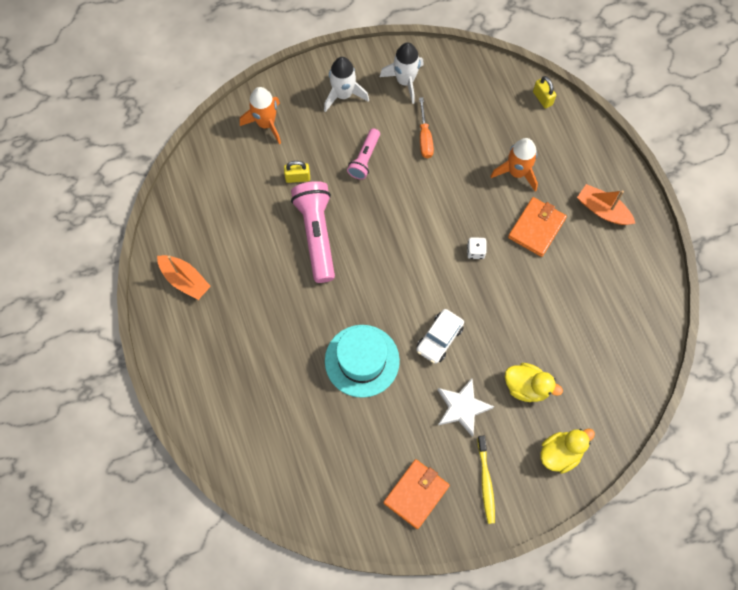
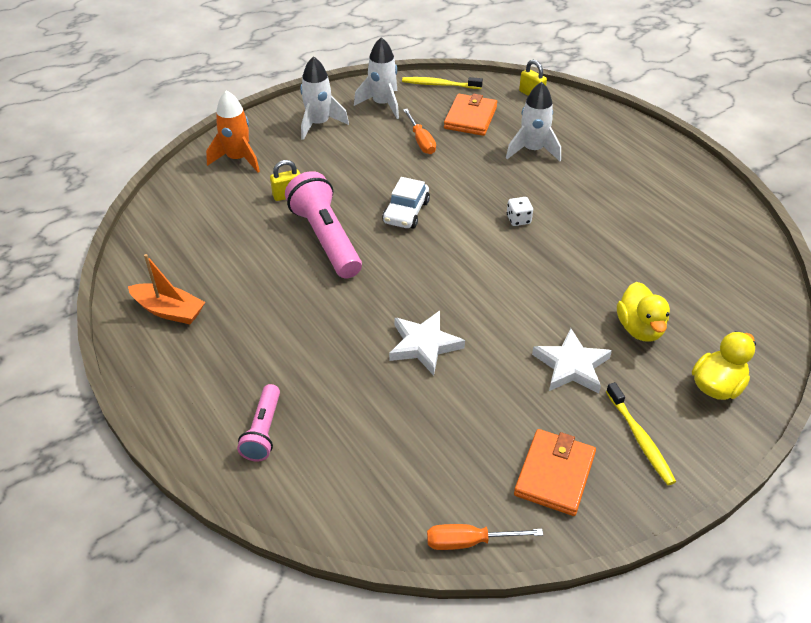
camera: 15 degrees left, 25 degrees down
turquoise hat [325,325,400,398] -> white star [389,311,465,376]
pink flashlight [347,128,380,180] -> pink flashlight moved to [237,384,280,461]
white car [416,309,464,364] -> white car moved to [382,177,430,229]
orange rocket [490,138,538,192] -> white rocket [506,82,561,161]
yellow duck [505,363,563,402] -> yellow duck turned 75 degrees clockwise [617,282,670,342]
orange wallet [508,197,567,257] -> orange wallet moved to [444,94,497,136]
orange boat [577,184,635,225] -> none
none -> yellow toothbrush [402,77,483,89]
none -> orange screwdriver [427,524,543,550]

